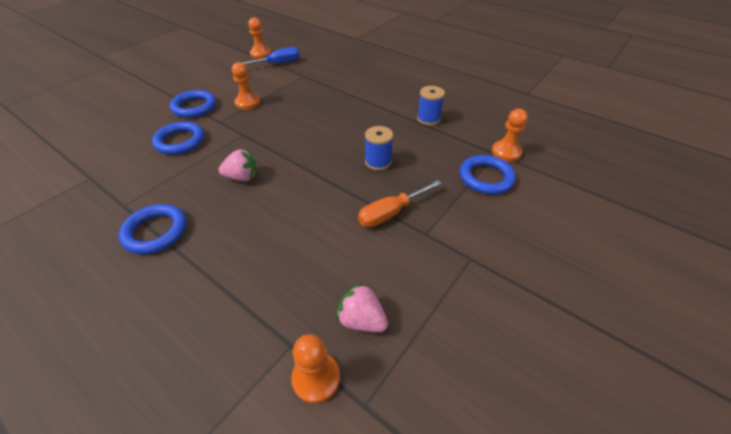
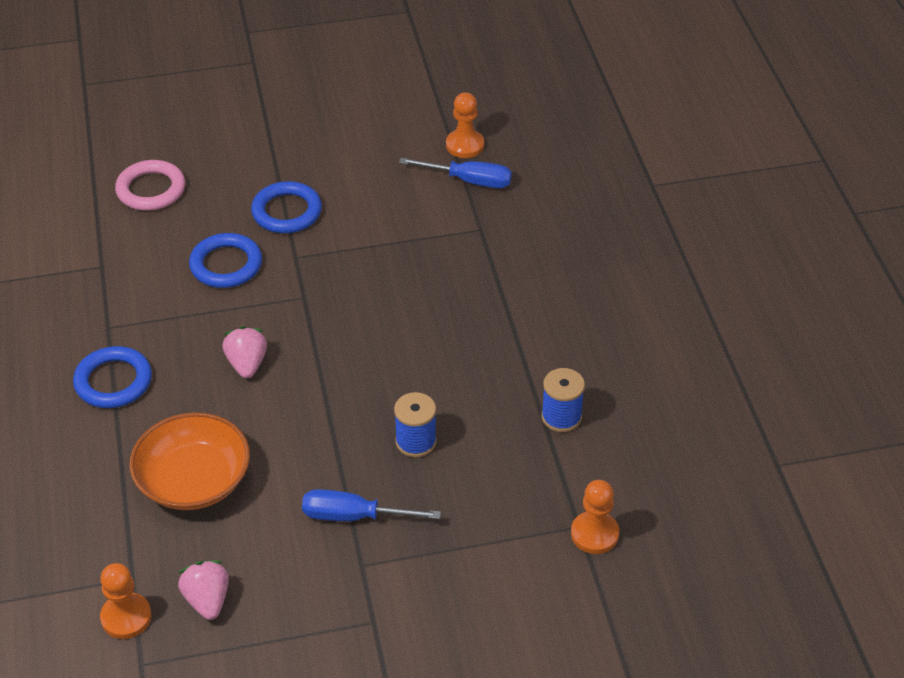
camera: 40 degrees right, 0 degrees up
pink strawberry [218,149,257,181] -> pink strawberry turned 135 degrees counterclockwise [222,326,267,378]
orange pawn [232,62,260,110] -> none
orange screwdriver [358,180,441,227] -> blue screwdriver [302,489,441,521]
blue ring [460,155,516,194] -> none
none -> pink ring [115,160,185,211]
none -> orange bowl [130,412,250,510]

